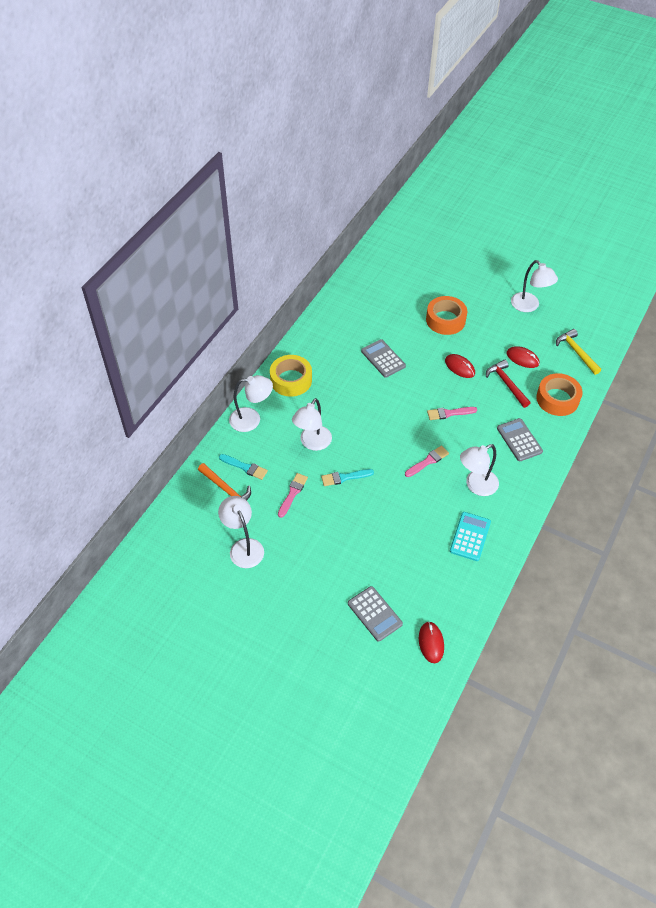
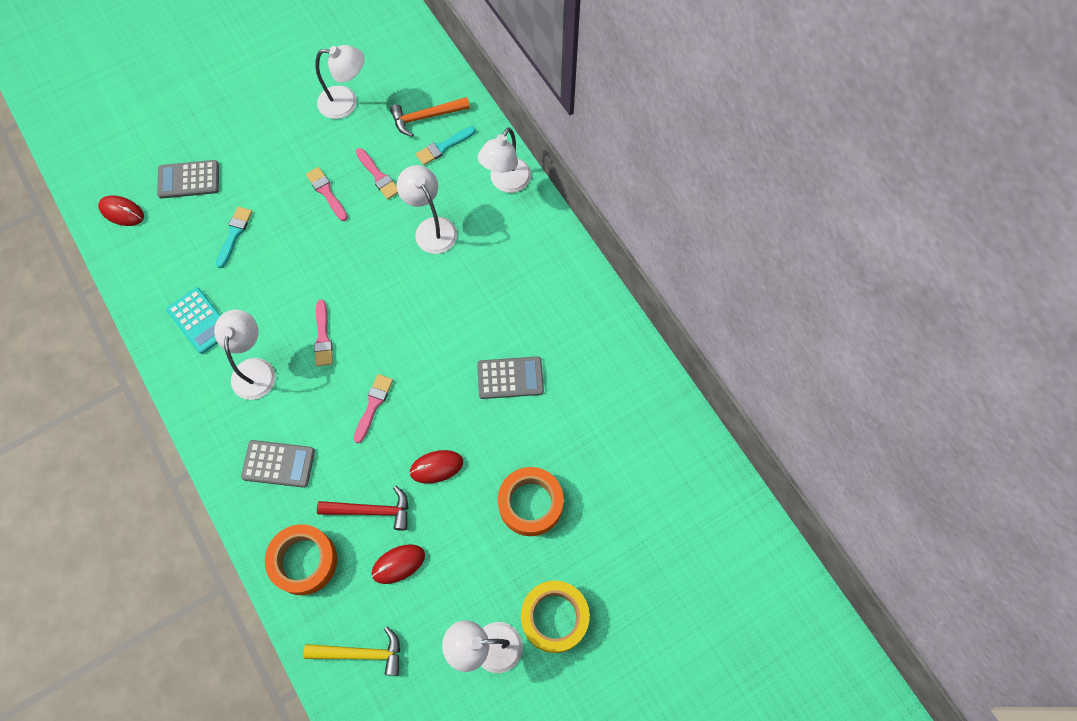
camera: 120 degrees right, 15 degrees up
yellow tape [270,355,312,397] -> yellow tape moved to [521,581,590,653]
turquoise brush [321,469,374,486] -> turquoise brush moved to [216,207,252,268]
none -> pink brush [306,167,348,221]

